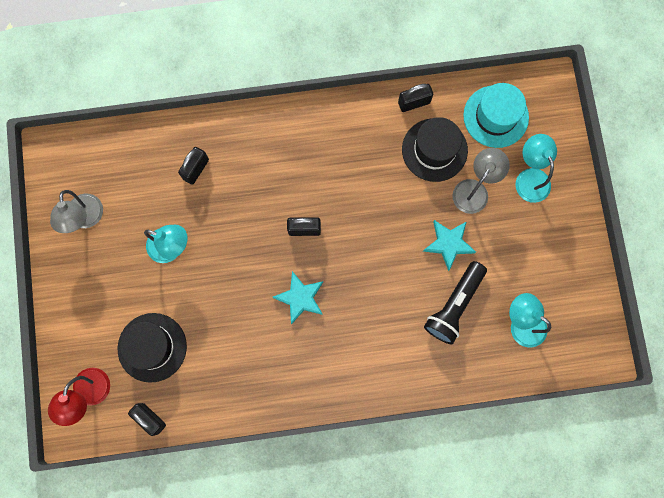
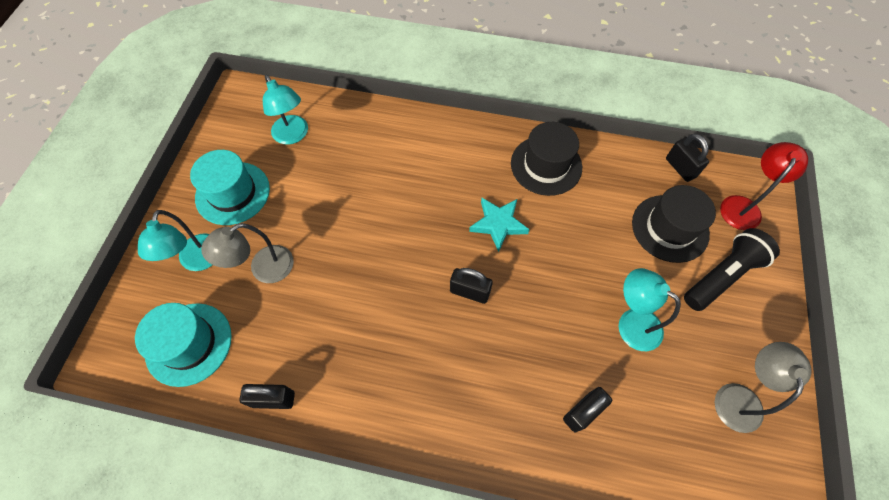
camera: 160 degrees left, 15 degrees down
black hat [402,117,468,182] -> black hat moved to [511,122,582,196]
turquoise star [423,220,476,271] -> none
black flashlight [424,261,487,344] -> black flashlight moved to [684,228,780,311]
none -> turquoise hat [190,150,270,225]

